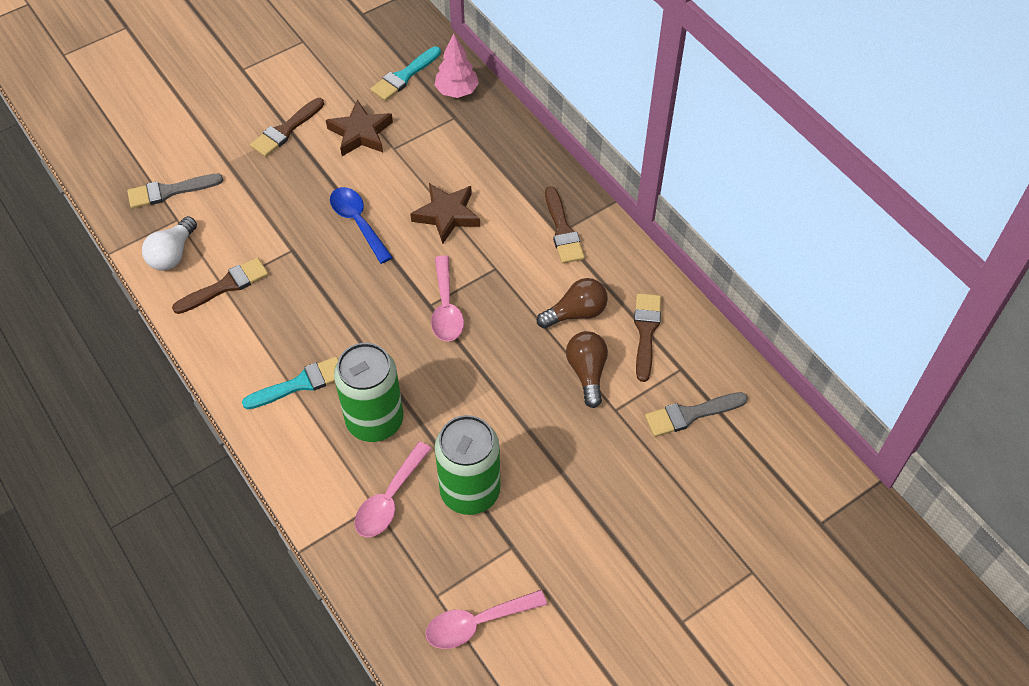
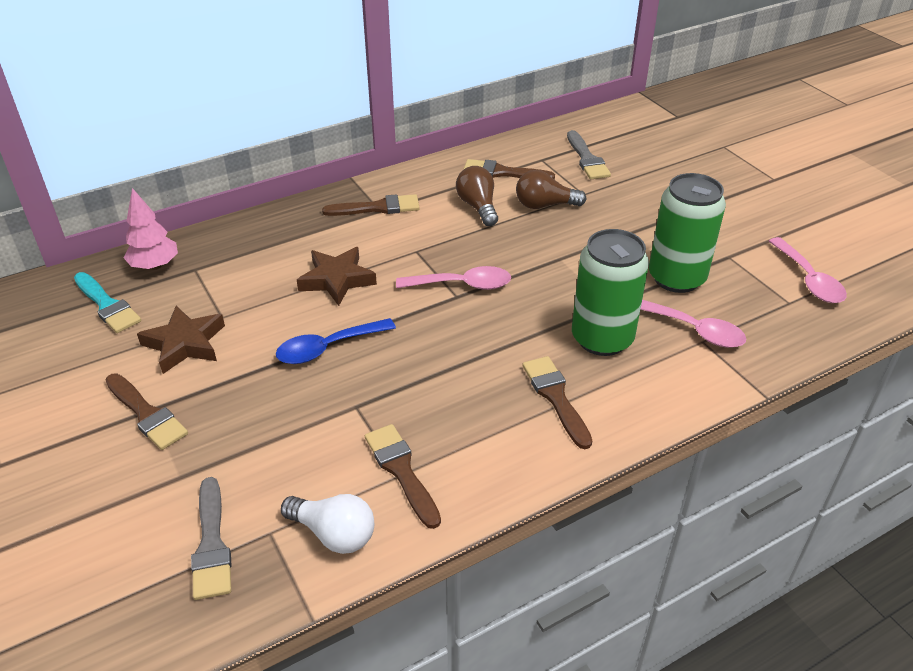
camera: 85 degrees left, 15 degrees down
turquoise brush [242,357,339,409] -> brown brush [522,356,592,449]

